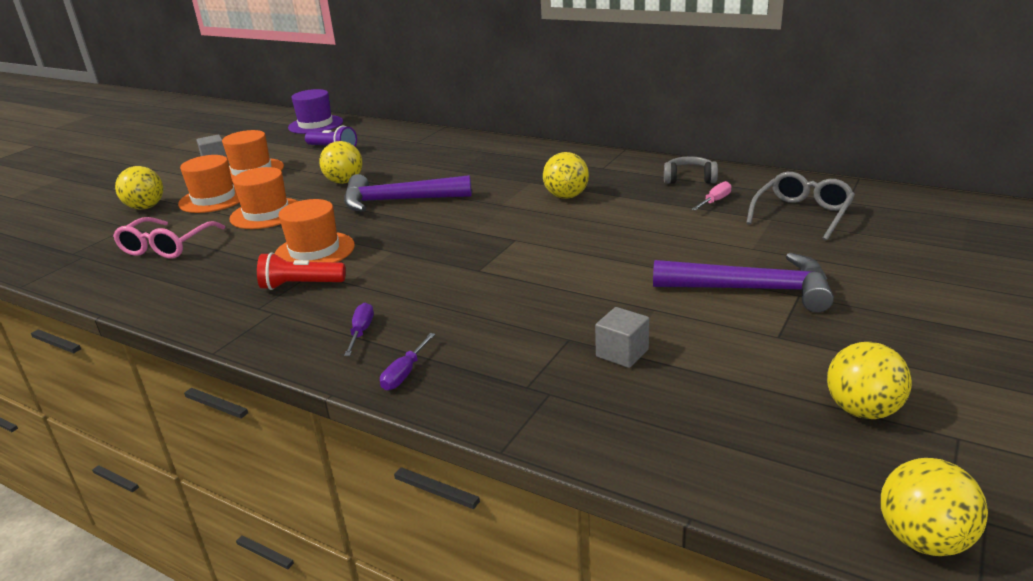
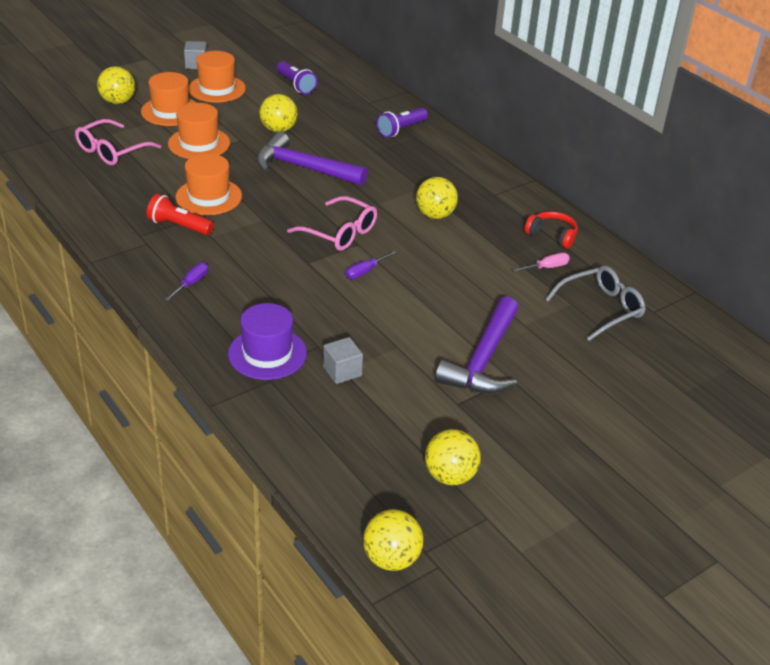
camera: 20 degrees right, 10 degrees up
purple hat [288,89,343,134] -> purple hat moved to [228,303,307,380]
purple screwdriver [380,333,435,390] -> purple screwdriver moved to [346,251,397,279]
purple hammer [653,253,834,313] -> purple hammer turned 75 degrees clockwise [435,297,519,394]
grey headphones [664,156,718,184] -> red headphones [524,211,578,249]
none -> pink glasses [287,196,377,251]
none -> purple flashlight [376,108,428,138]

